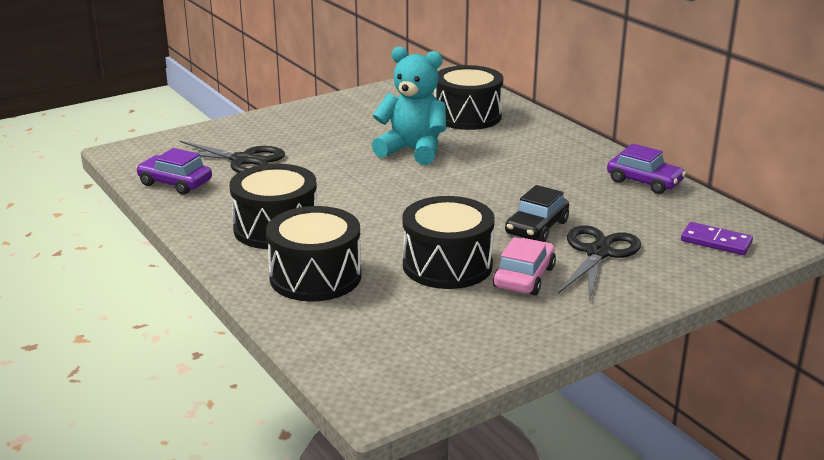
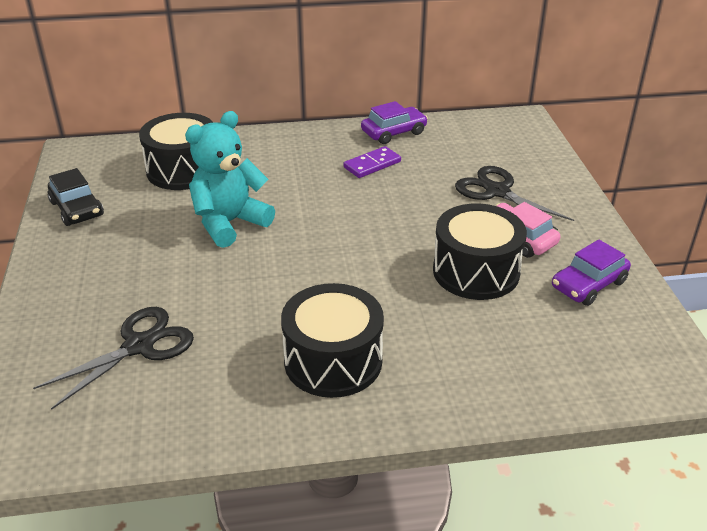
camera: 65 degrees left, 10 degrees up
purple car [136,148,212,195] -> purple car moved to [552,239,631,306]
black drum [266,206,361,302] -> none
black car [505,185,569,242] -> black car moved to [48,168,104,226]
purple domino [681,222,753,255] -> purple domino moved to [343,146,401,178]

